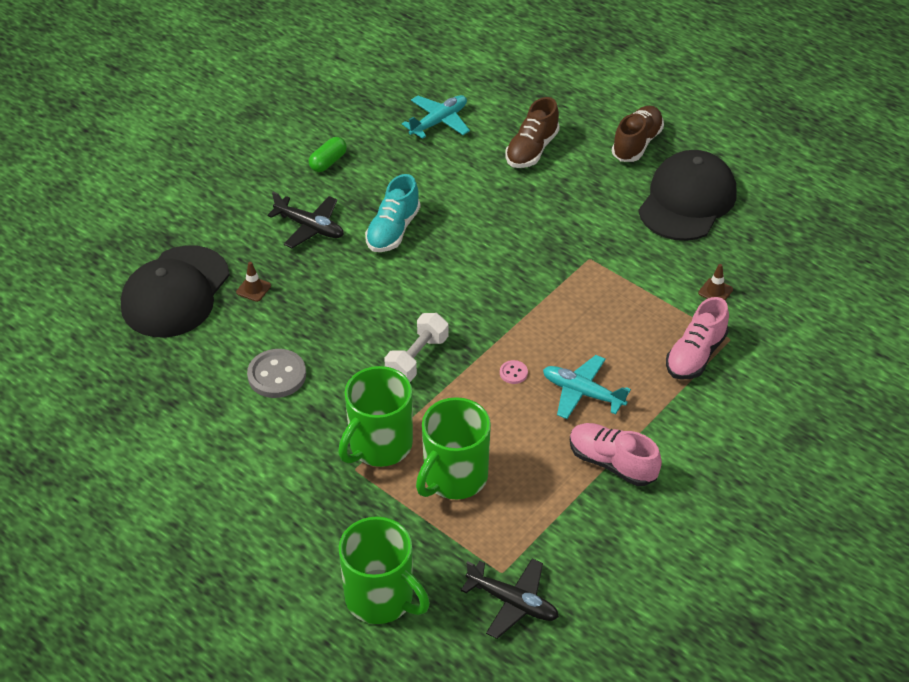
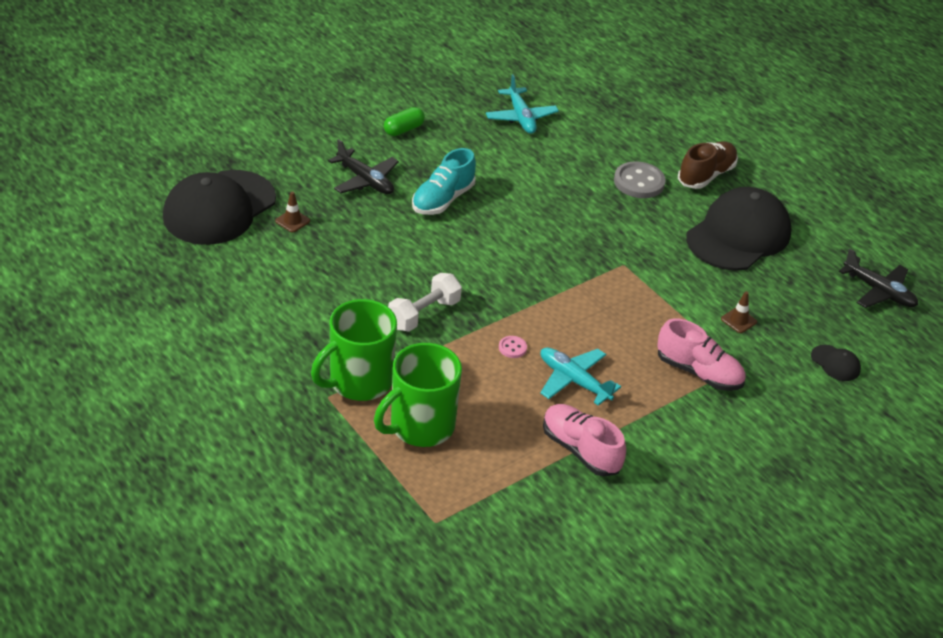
camera: 10 degrees right, 5 degrees down
grey button [247,349,306,398] -> grey button moved to [614,161,666,198]
green mug [339,517,430,624] -> none
turquoise plane [402,95,470,139] -> turquoise plane turned 105 degrees clockwise [486,74,559,134]
black plane [461,558,559,639] -> black plane moved to [839,249,918,308]
brown shoe [505,97,560,168] -> none
pink shoe [666,297,729,380] -> pink shoe turned 105 degrees counterclockwise [657,318,746,391]
none -> black cap [811,345,861,381]

